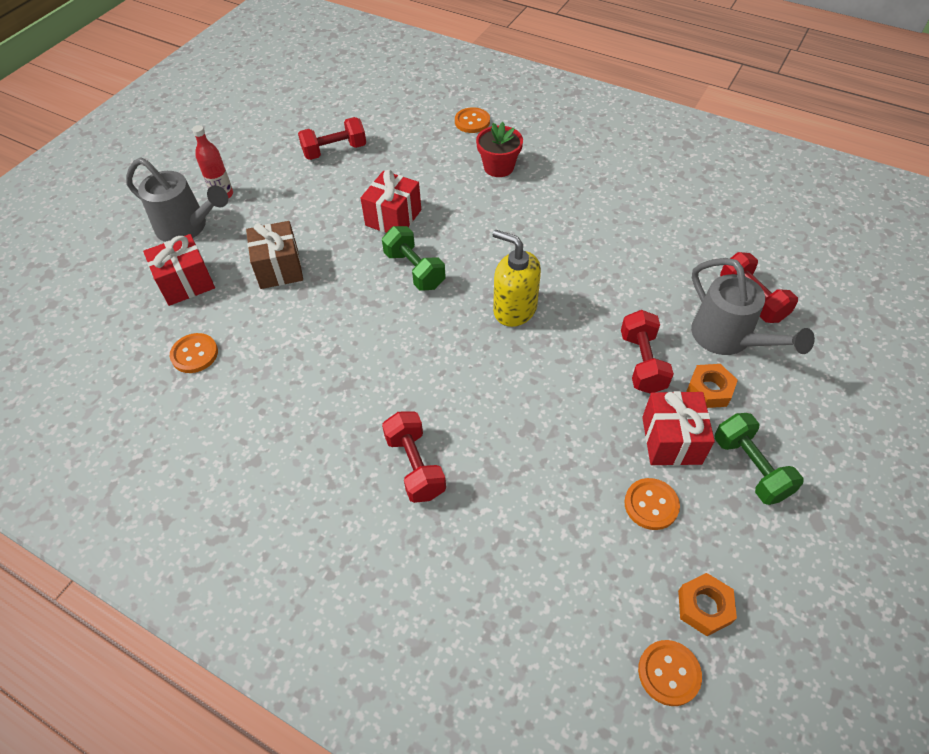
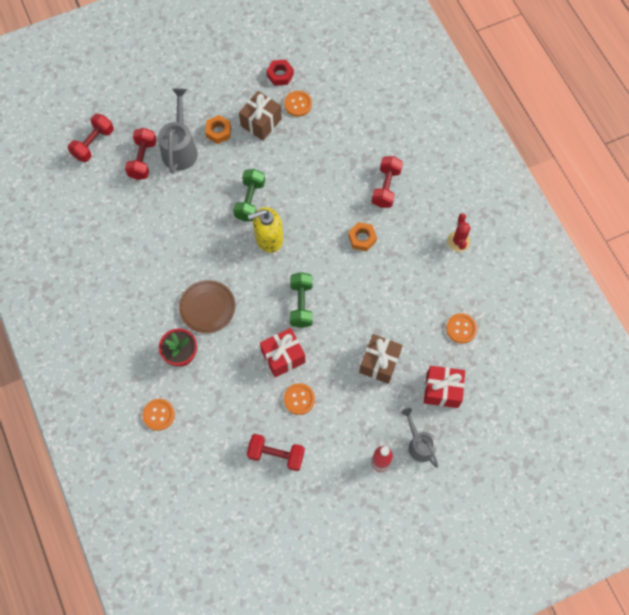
camera: 145 degrees left, 15 degrees up
grey watering can [126,158,228,242] -> grey watering can [401,408,438,468], size x0.66
yellow soap dispenser [493,230,541,327] -> yellow soap dispenser turned 90 degrees clockwise [248,207,283,253]
red dumbbell [621,310,674,394] -> red dumbbell moved to [68,114,114,162]
orange button [638,640,702,706] -> orange button moved to [284,383,315,415]
red gift [642,391,715,466] -> brown gift [239,91,282,140]
orange nut [678,573,737,636] -> orange nut moved to [348,222,377,251]
green dumbbell [714,413,804,505] -> green dumbbell moved to [233,169,265,221]
none -> brown plate [179,280,235,333]
none -> red nut [266,60,294,86]
none -> red cactus [447,213,471,252]

